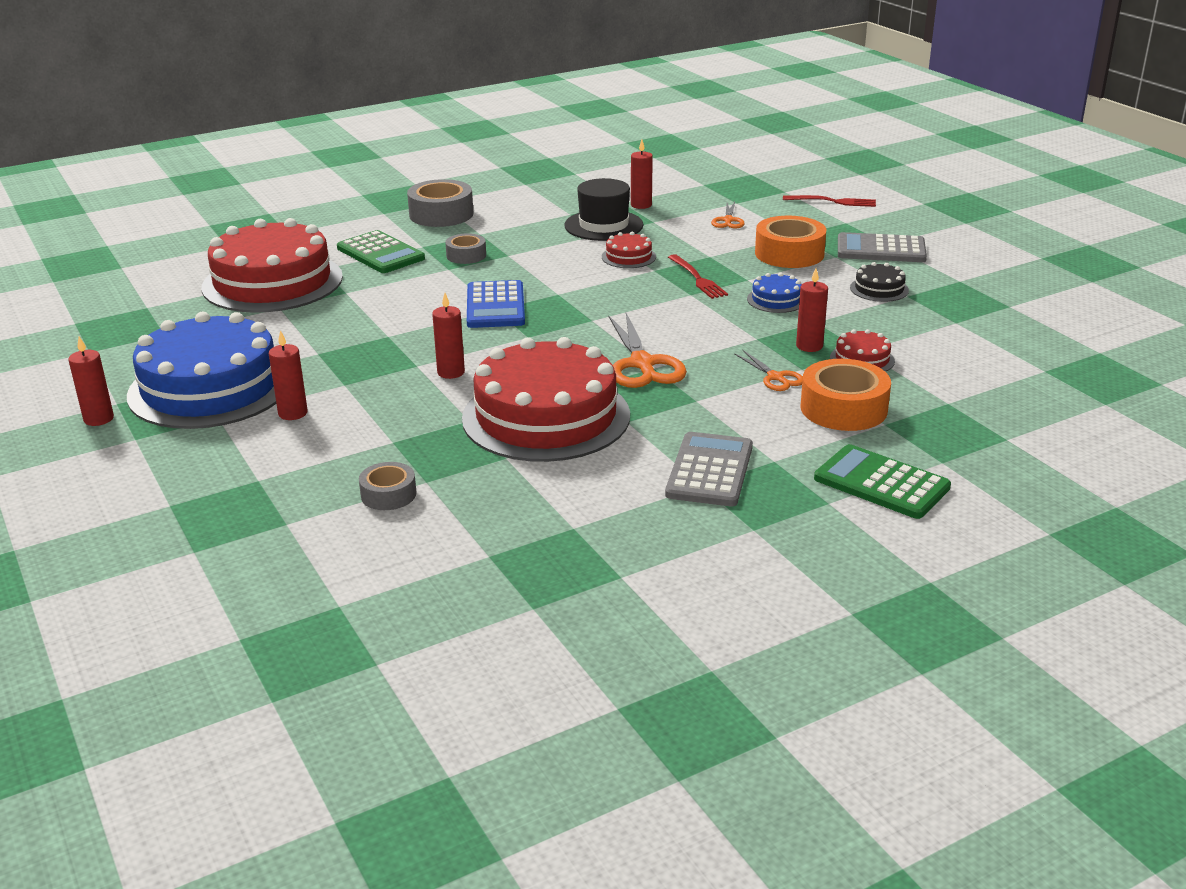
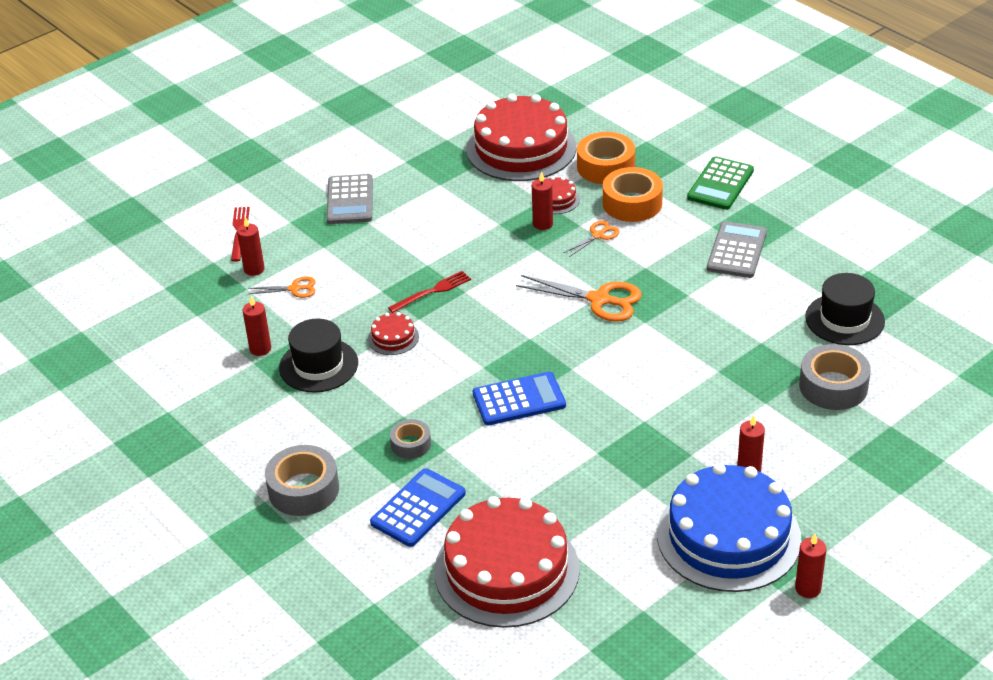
camera: 100 degrees left, 10 degrees up
green calculator [337,230,425,273] -> blue calculator [370,468,466,547]
grey tape [359,462,416,510] -> grey tape [799,344,871,410], size x1.72
red candle [432,293,465,379] -> red candle moved to [237,217,265,276]
red cake [462,337,630,462] -> red cake moved to [466,94,576,181]
orange scissors [608,313,687,388] -> orange scissors turned 45 degrees clockwise [516,275,642,322]
grey calculator [665,432,753,506] -> grey calculator turned 105 degrees clockwise [707,221,767,278]
blue cake [747,273,802,313] -> none
orange tape [755,216,826,268] -> orange tape moved to [577,132,635,184]
black cake [850,262,909,302] -> none
none -> black hat [805,273,885,345]

